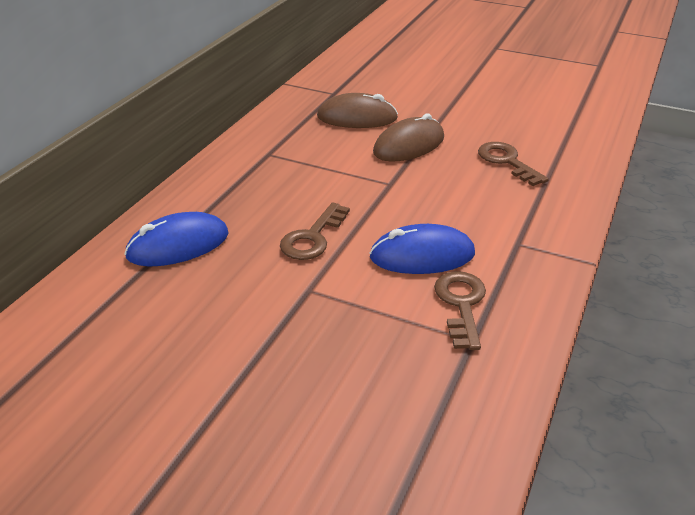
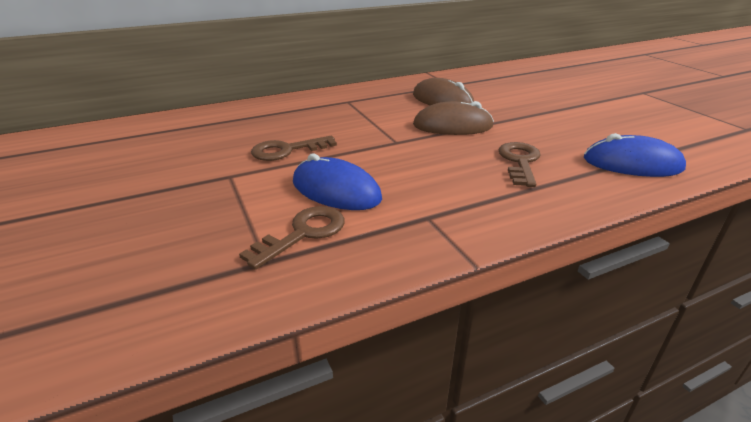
camera: 40 degrees right, 5 degrees down
blue mouse [124,212,228,266] -> blue mouse moved to [584,133,686,177]

